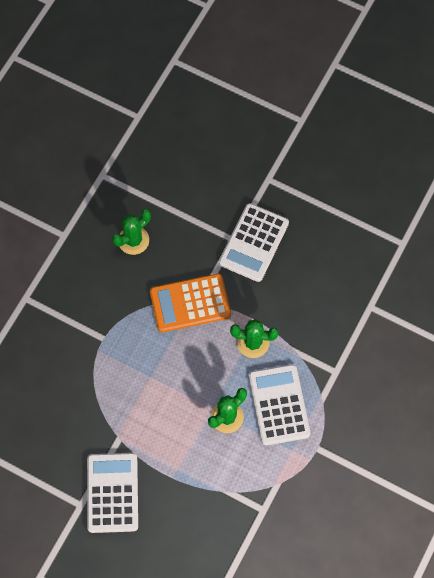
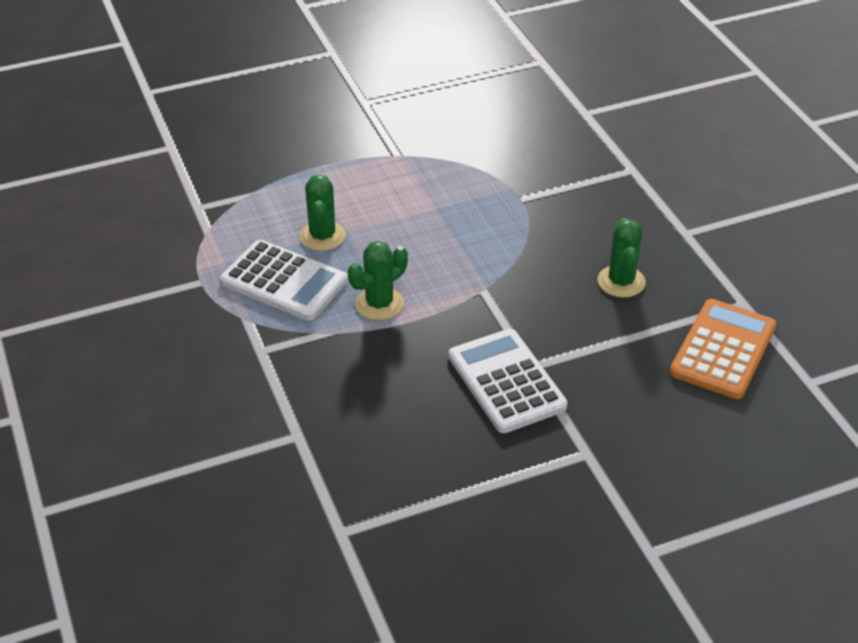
camera: 130 degrees right, 25 degrees down
white calculator [87,453,138,533] -> none
orange calculator [150,274,231,332] -> orange calculator moved to [670,299,776,399]

